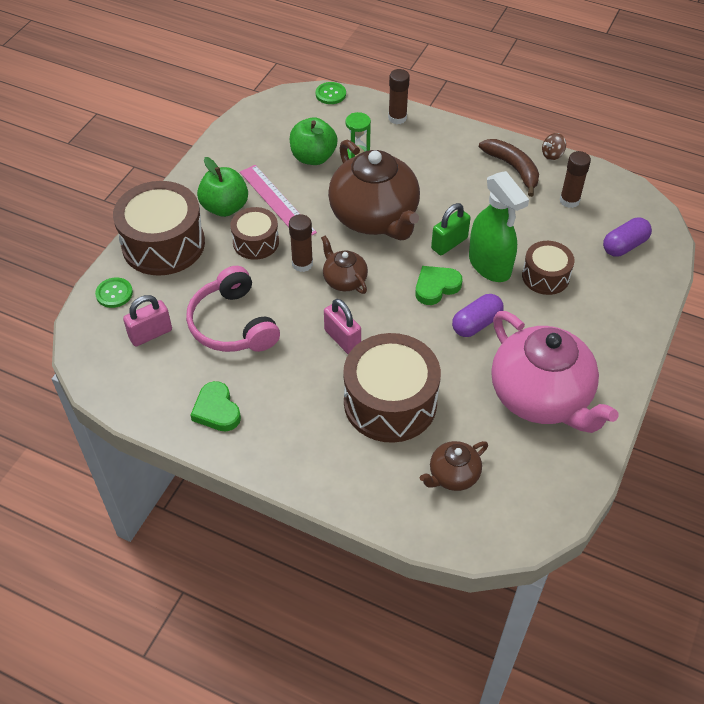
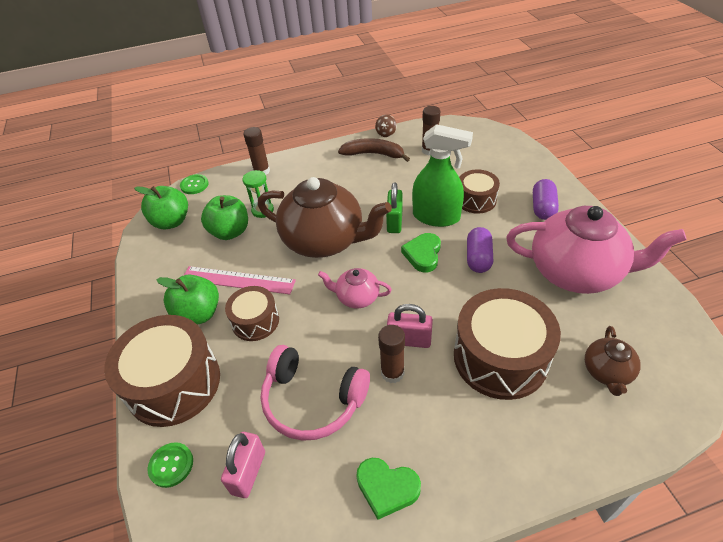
camera: 40 degrees left, 5 degrees down
brown glue stick [289,214,313,272] -> brown glue stick moved to [378,325,405,383]
brown teapot [321,235,368,294] -> pink teapot [318,268,392,308]
purple capsule [603,217,652,257] -> purple capsule moved to [533,179,559,220]
none -> green apple [134,186,188,229]

